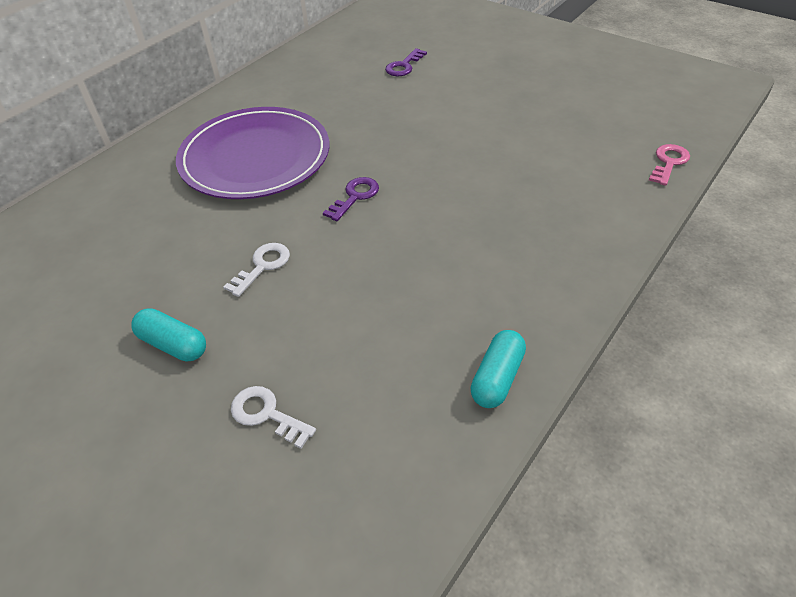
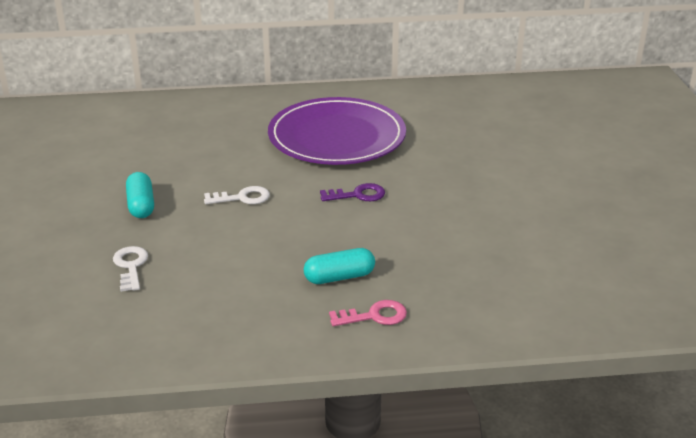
camera: 45 degrees right, 15 degrees down
purple key [385,48,427,76] -> none
turquoise capsule [471,330,526,408] -> turquoise capsule moved to [304,248,375,284]
pink key [649,144,690,186] -> pink key moved to [329,300,407,326]

